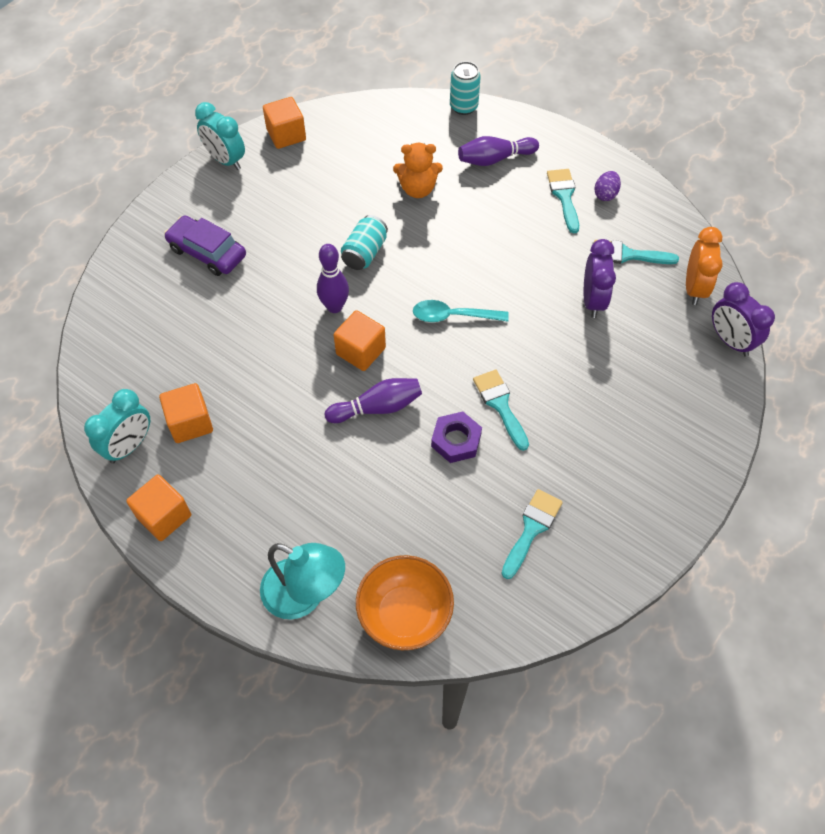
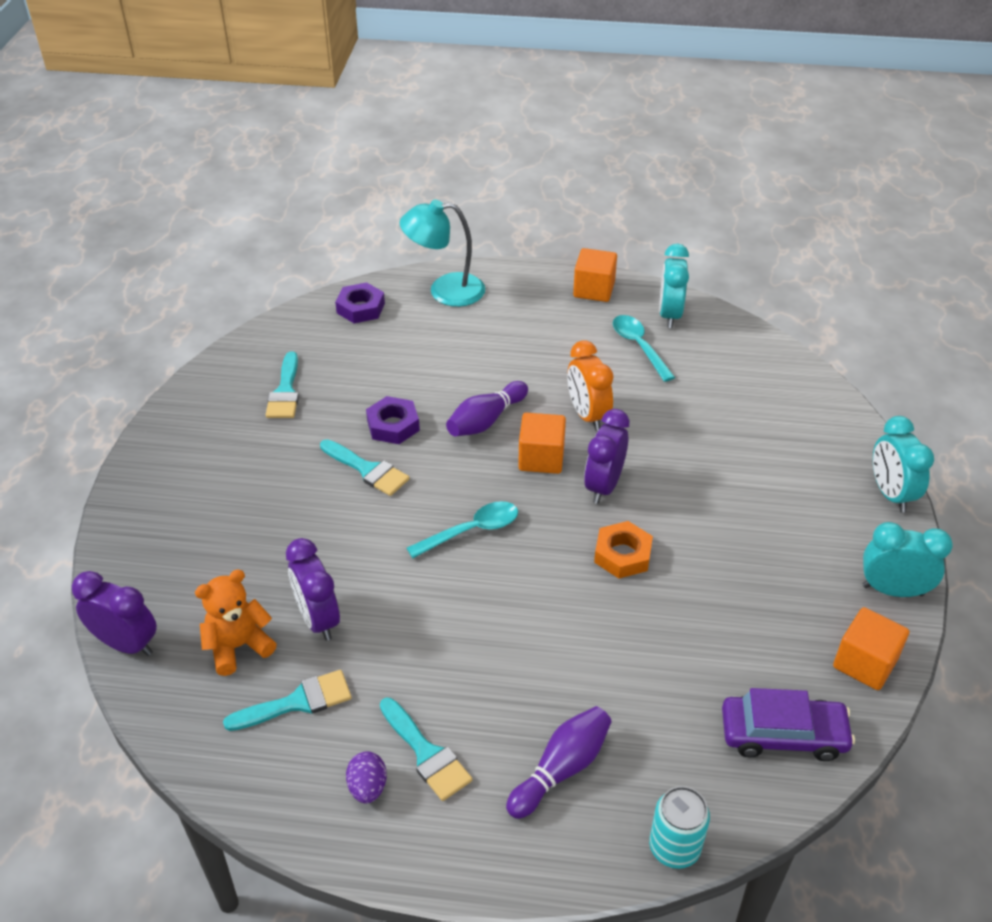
camera: 150 degrees right, 15 degrees down
orange cube [159,383,213,443] -> turquoise spoon [613,315,675,382]
purple car [164,216,246,276] -> purple car moved to [722,688,855,761]
purple bowling pin [317,244,349,313] -> purple clock [584,409,629,504]
turquoise can [341,215,388,270] -> orange nut [594,521,653,578]
orange bowl [356,555,454,650] -> purple nut [335,282,385,323]
orange teddy bear [393,143,443,198] -> orange teddy bear moved to [195,570,277,676]
orange clock [686,227,723,305] -> orange clock moved to [567,340,614,431]
none -> turquoise clock [873,416,934,513]

